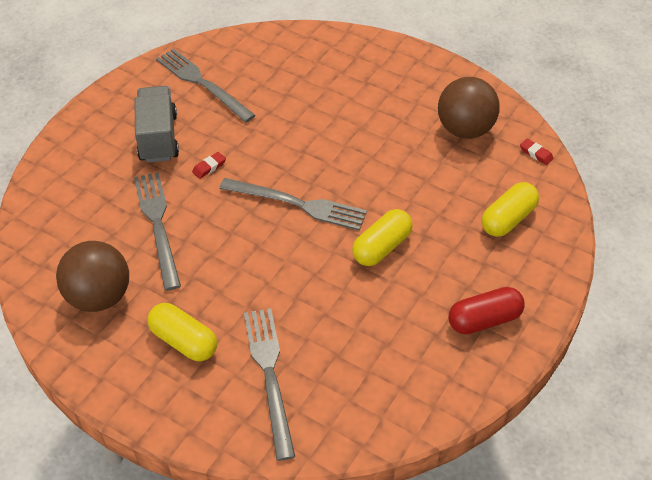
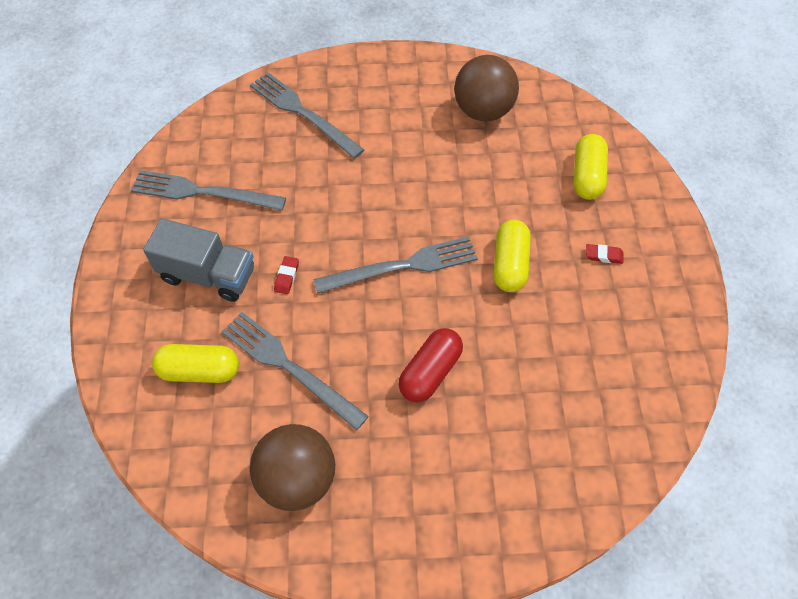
camera: 35 degrees left, 10 degrees up
grey truck [134,86,179,163] -> grey truck turned 150 degrees clockwise [143,218,254,302]
yellow capsule [148,303,217,361] -> yellow capsule moved to [152,344,239,383]
grey fork [244,308,295,461] -> grey fork moved to [250,72,364,159]
red capsule [449,287,525,334] -> red capsule moved to [398,328,463,403]
red eraser [520,139,554,165] -> red eraser moved to [586,244,623,264]

